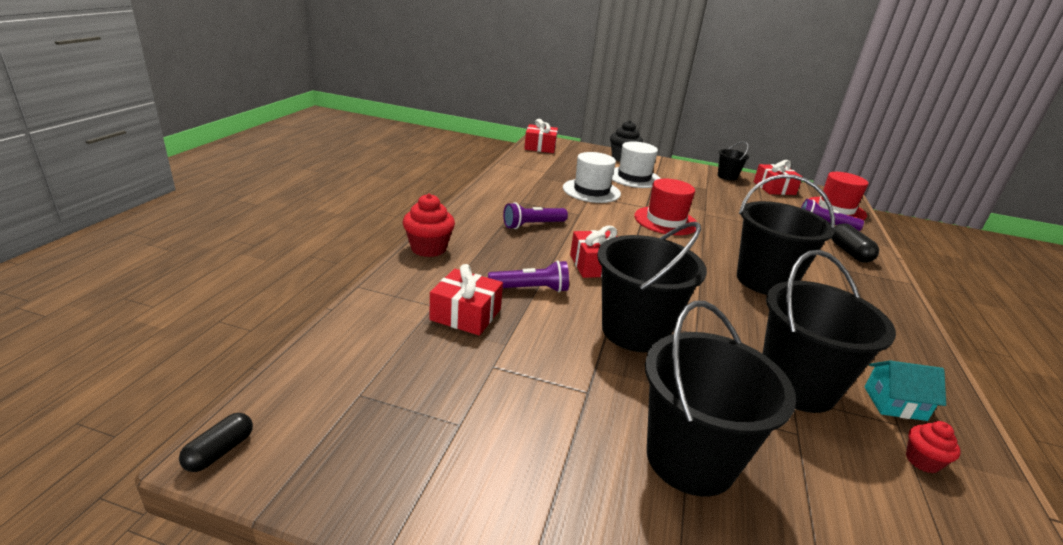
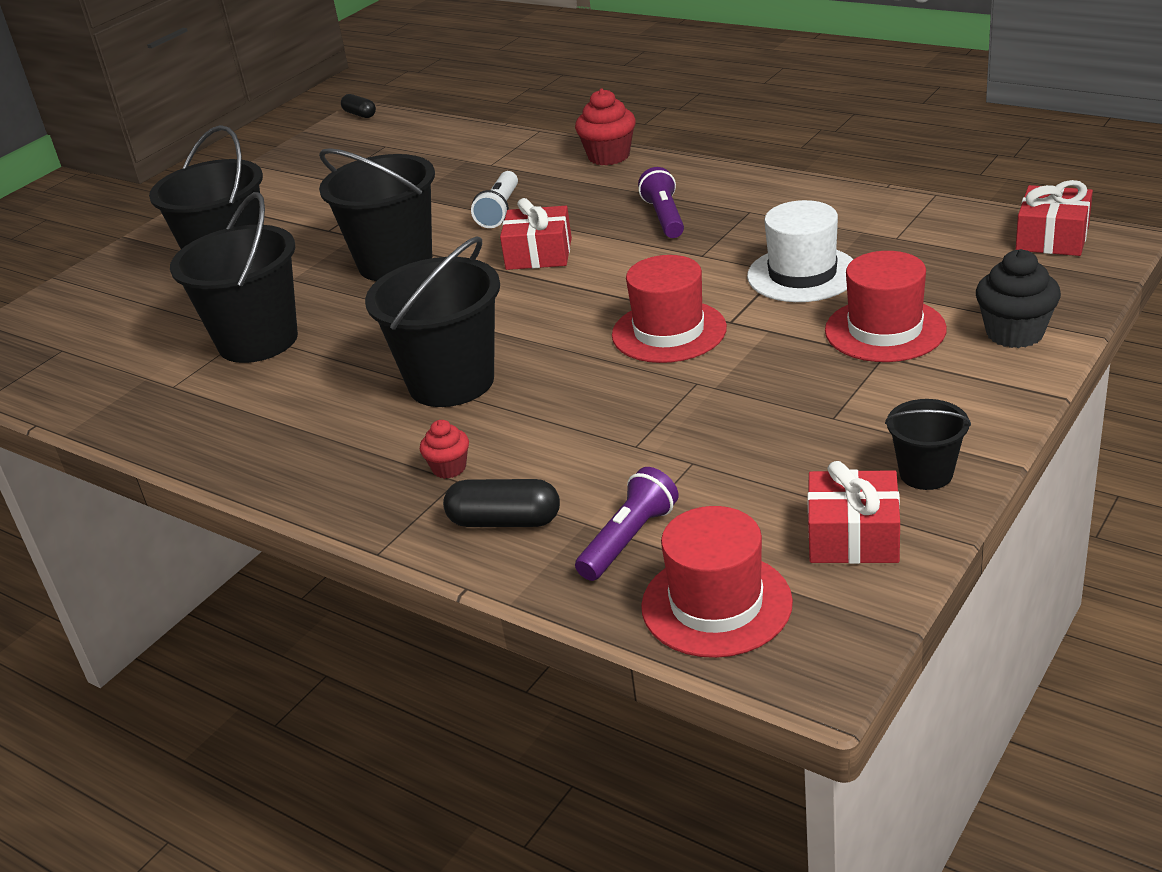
camera: 115 degrees right, 5 degrees up
red gift [430,264,503,336] -> none
purple flashlight [488,260,569,292] -> white flashlight [471,171,518,228]
white hat [612,141,661,188] -> red hat [825,251,947,362]
turquoise house [864,360,946,421] -> none
red cupcake [906,421,961,473] -> red cupcake moved to [420,420,469,479]

